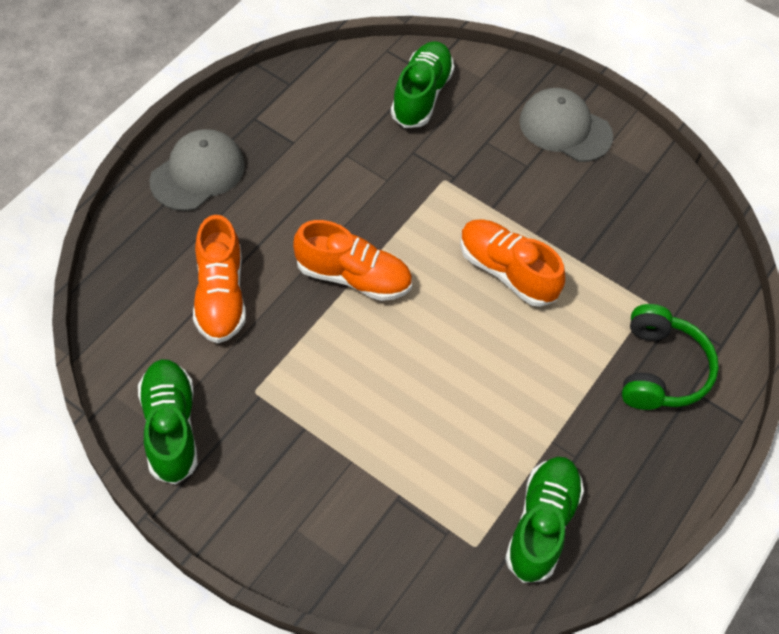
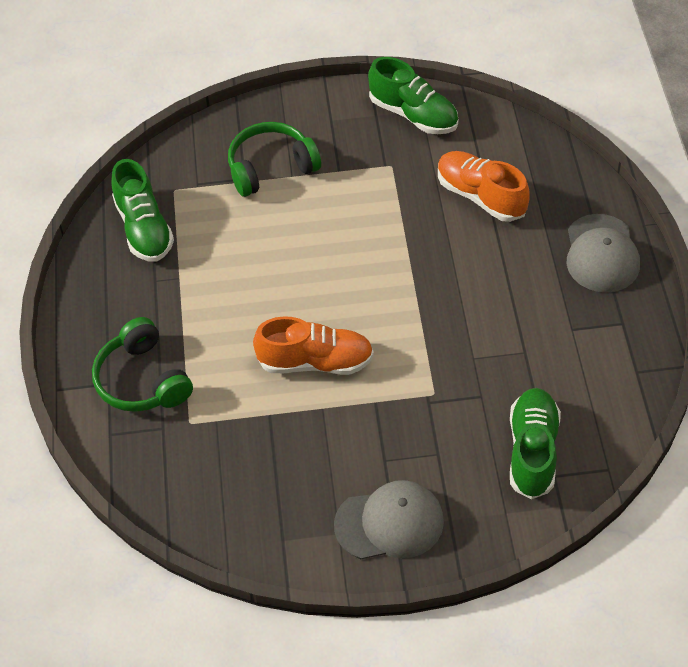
camera: 145 degrees right, 5 degrees down
orange shoe [293,220,412,301] -> none
green shoe [391,41,454,128] -> green shoe turned 150 degrees counterclockwise [510,388,561,499]
none -> green headphones [228,122,321,197]

